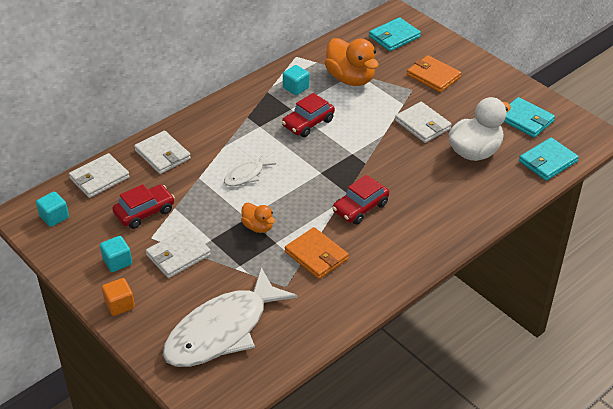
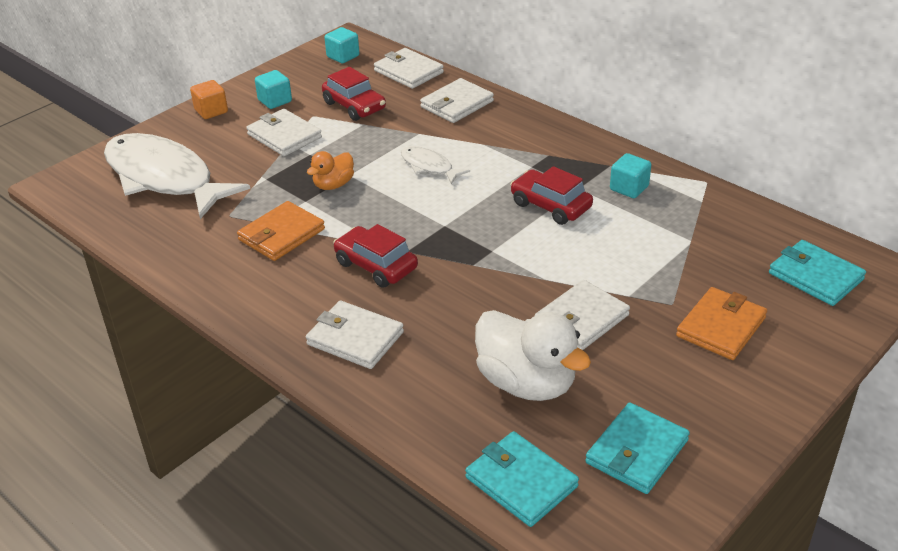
camera: 85 degrees right, 5 degrees down
orange duck [325,38,379,86] -> none
none -> white wallet [306,300,404,369]

